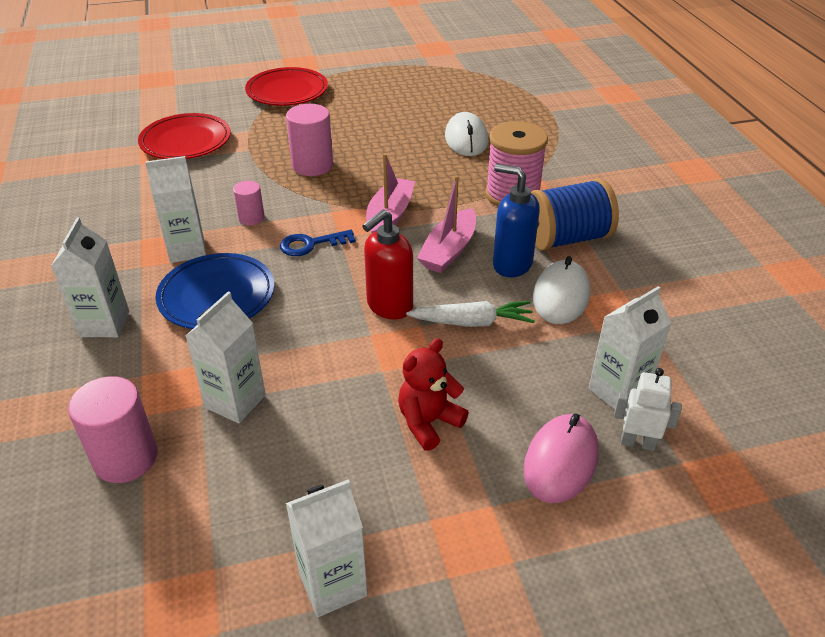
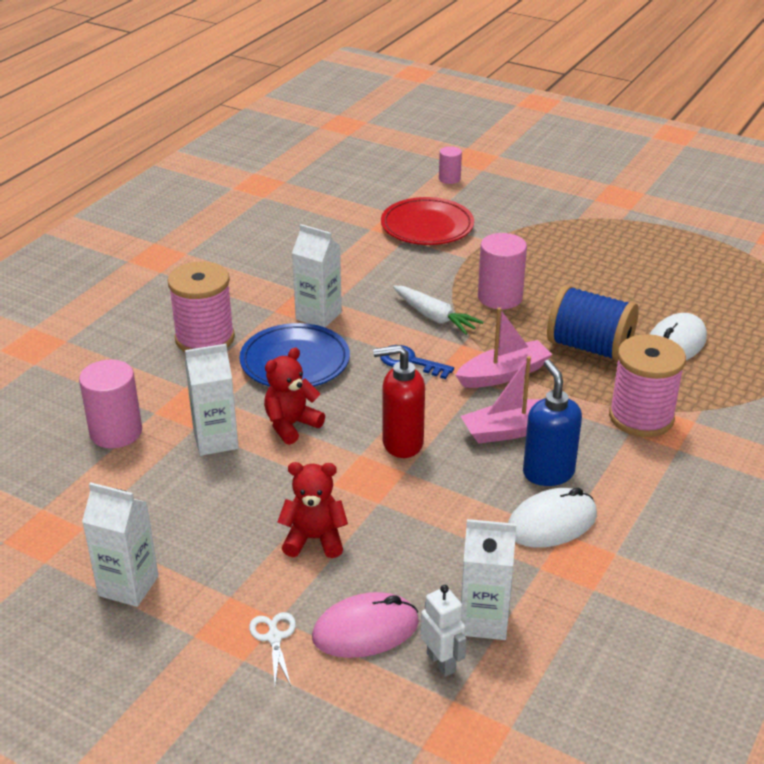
camera: 45 degrees right, 5 degrees down
white carton [51,217,129,337] -> pink spool [168,261,235,352]
pink cylinder [233,181,265,225] -> pink cylinder moved to [439,146,462,184]
red plate [245,67,328,106] -> none
white carrot [406,301,535,327] -> white carrot moved to [393,286,484,335]
blue spool [531,179,619,251] -> blue spool moved to [547,285,639,362]
none -> white scissors [249,612,296,686]
none -> red teddy bear [264,348,325,445]

